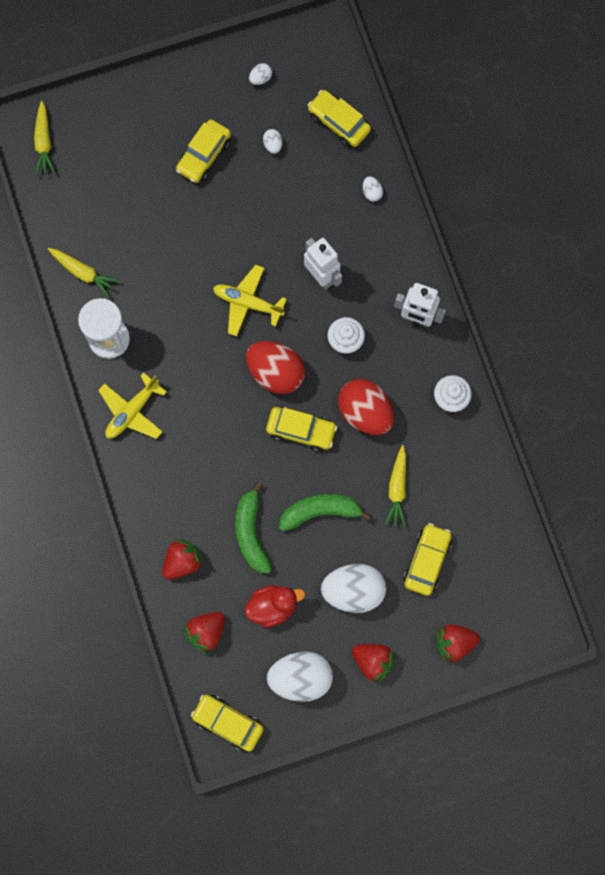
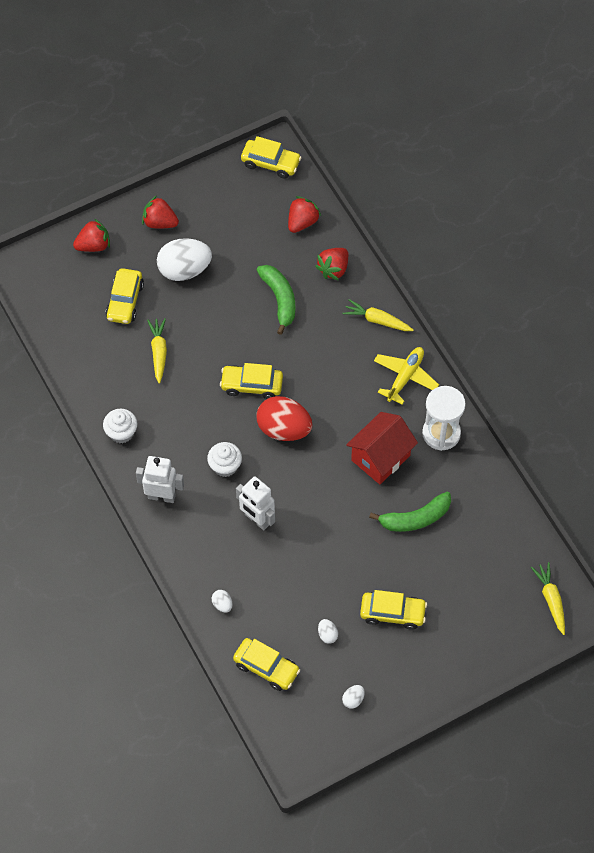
camera: 170 degrees right, 15 degrees down
yellow carrot [48,248,120,298] -> yellow carrot moved to [343,299,413,331]
yellow car [176,119,231,183] -> yellow car turned 75 degrees clockwise [360,590,427,630]
yellow plane [213,265,287,336] -> none
red duck [245,585,305,628] -> none
white egg [267,651,333,702] -> none
green banana [279,494,372,531] -> green banana moved to [369,492,451,532]
red egg [338,379,394,435] -> none
none -> red house [346,412,418,484]

